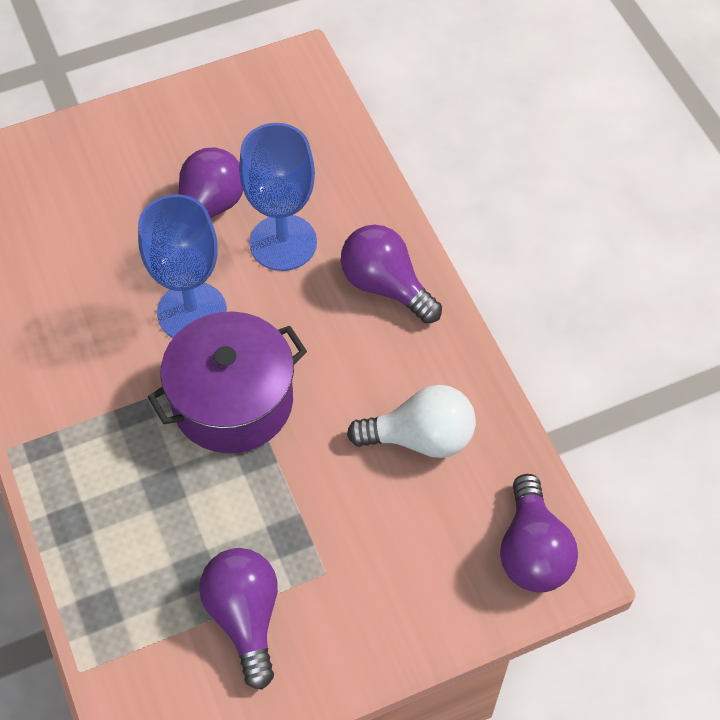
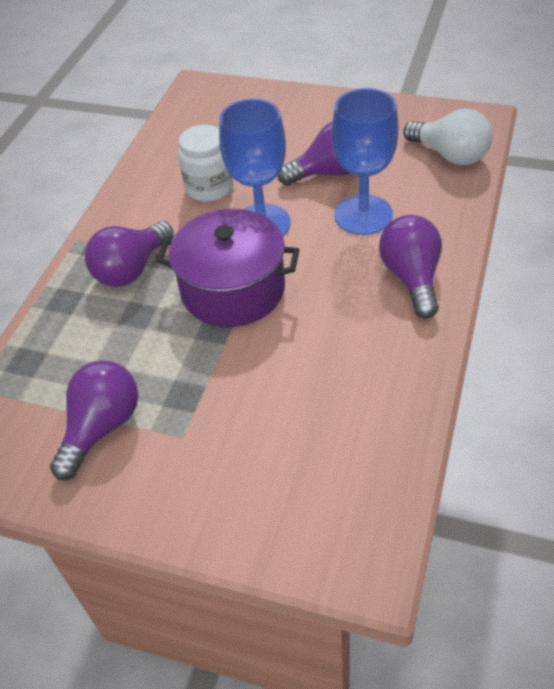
camera: 45 degrees right, 10 degrees down
white light bulb [347,385,476,458] -> white light bulb moved to [403,109,493,165]
purple light bulb [500,474,578,592] -> purple light bulb moved to [85,221,174,287]
none -> white jar [178,125,233,202]

